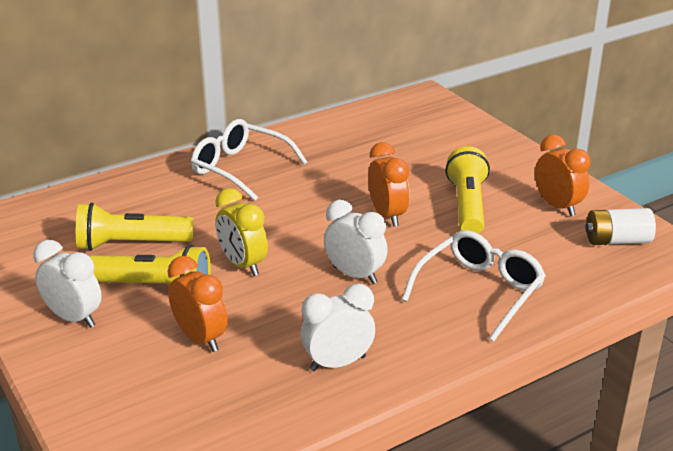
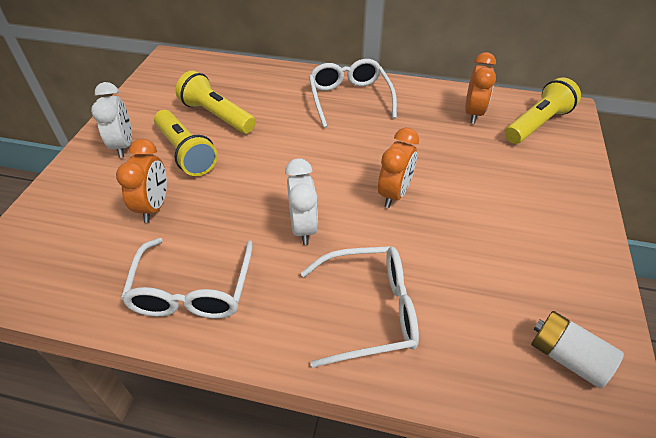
camera: 45 degrees right, 15 degrees up
yellow clock [215,188,268,276] -> none
white clock [300,284,375,371] -> white glasses [121,238,253,319]
yellow flashlight [445,146,490,234] -> yellow flashlight moved to [505,77,581,144]
orange clock [535,135,591,216] -> orange clock moved to [465,52,496,123]

